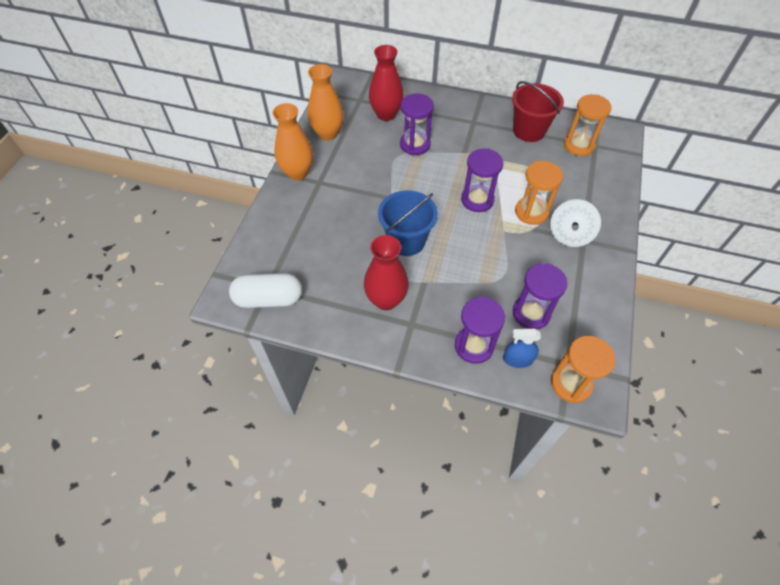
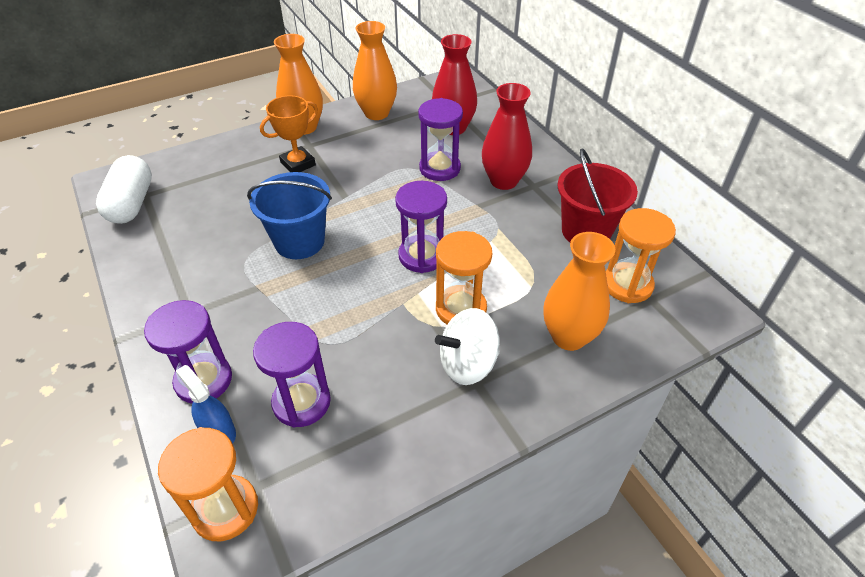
camera: 45 degrees right, 10 degrees down
white capsule [229,273,302,308] -> white capsule turned 45 degrees clockwise [96,155,152,224]
red vase [364,235,409,310] -> red vase moved to [482,83,532,190]
none -> orange trophy [260,95,318,172]
none -> orange vase [543,232,615,351]

